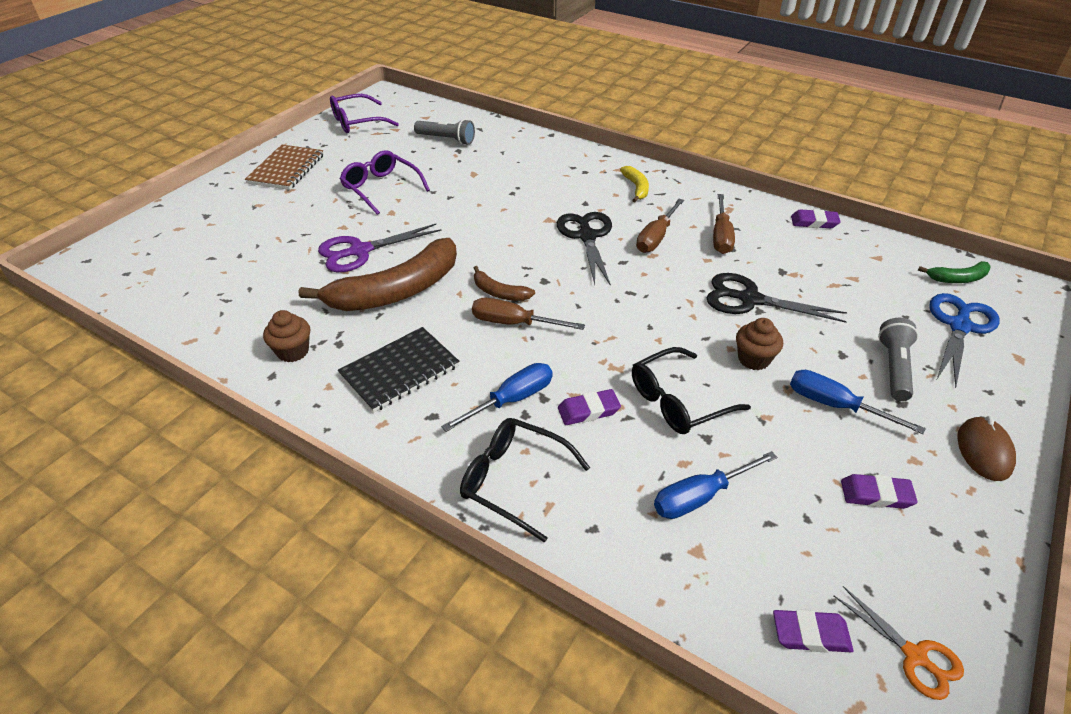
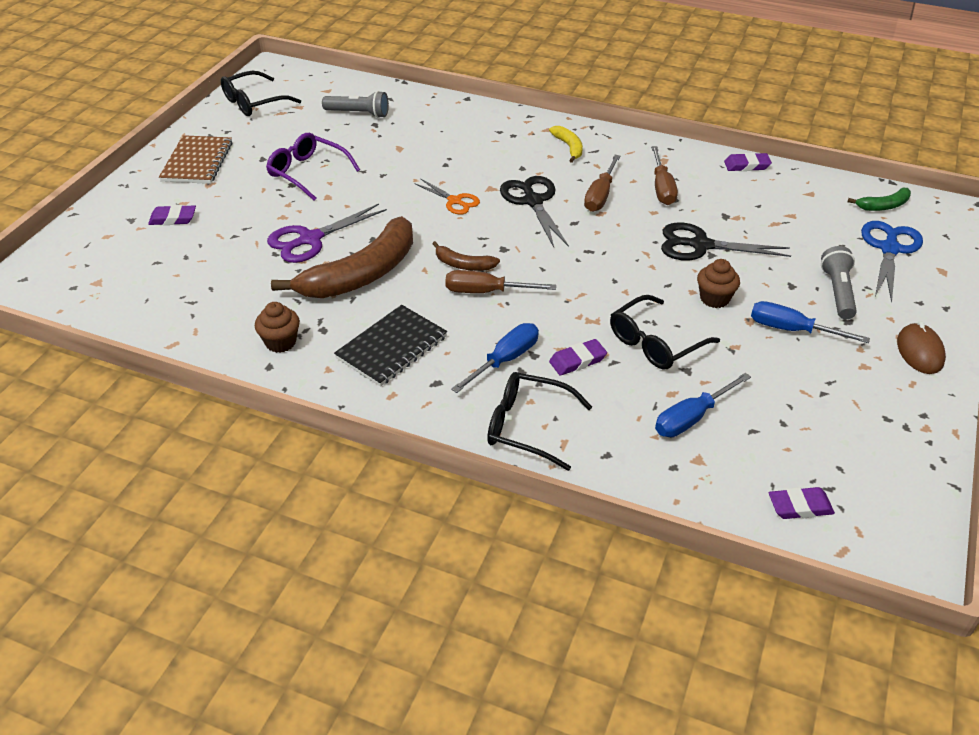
camera: 10 degrees left, 0 degrees up
purple glasses [330,94,399,133] -> black glasses [221,71,301,116]
orange scissors [834,586,964,700] -> orange scissors moved to [414,179,480,215]
purple eraser [841,474,918,509] -> purple eraser moved to [148,205,196,225]

